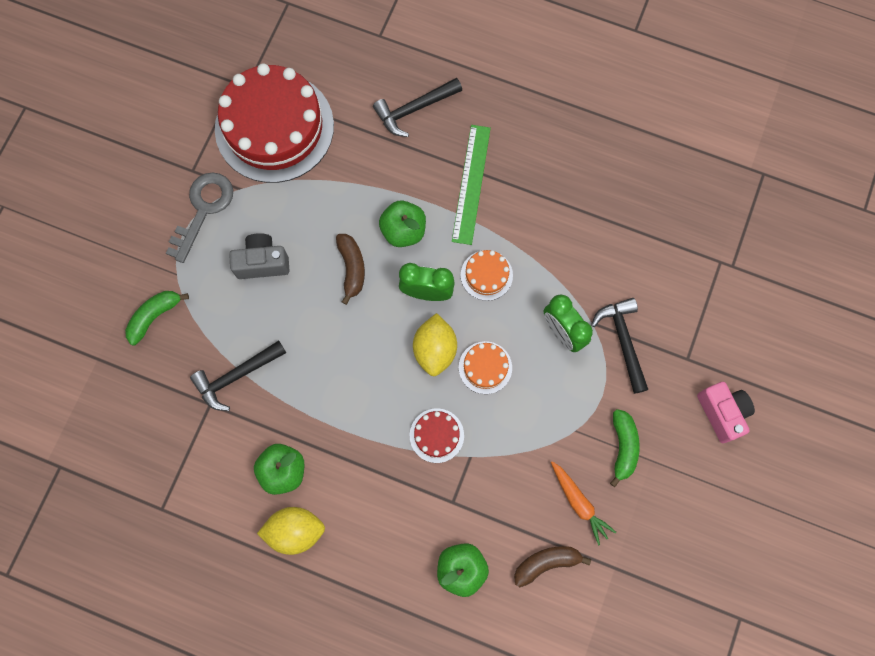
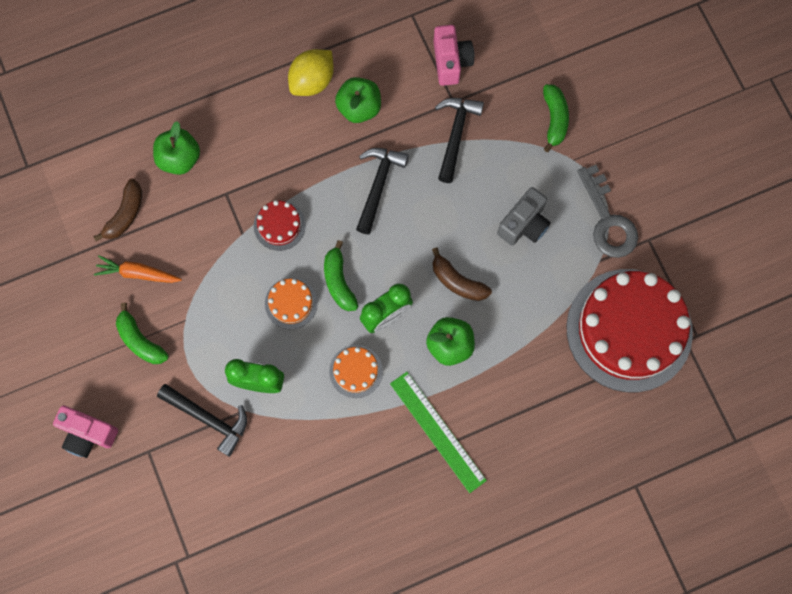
camera: 135 degrees right, 0 degrees up
black hammer [373,78,462,137] -> black hammer moved to [356,148,409,234]
yellow lemon [413,313,457,376] -> green banana [324,240,358,311]
none -> pink camera [434,25,474,86]

